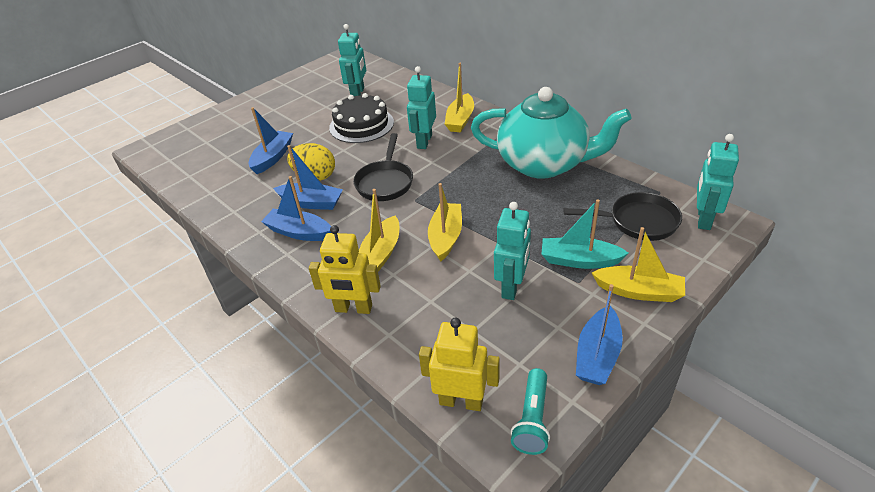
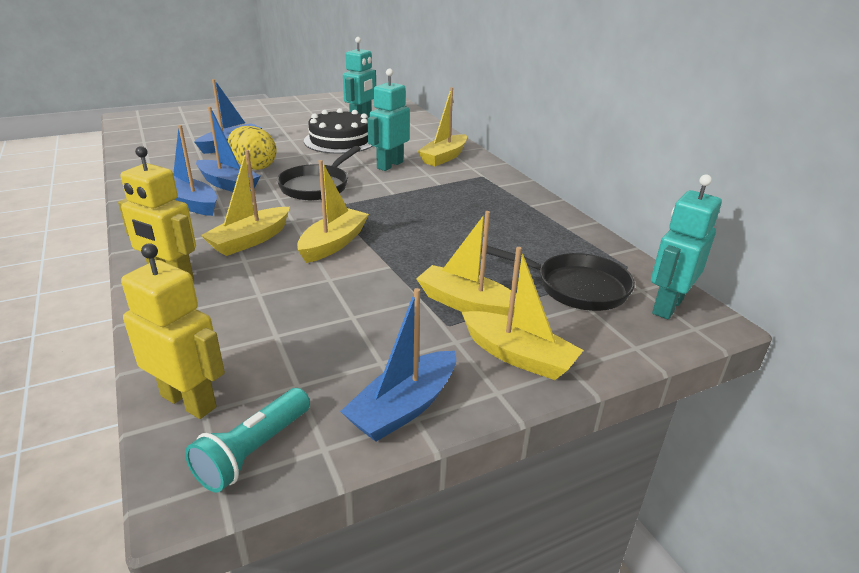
camera: 15 degrees right, 10 degrees down
turquoise teapot [471,87,632,179] -> none
turquoise robot [494,202,531,300] -> none
turquoise boat [541,199,628,269] -> yellow boat [416,211,517,317]

